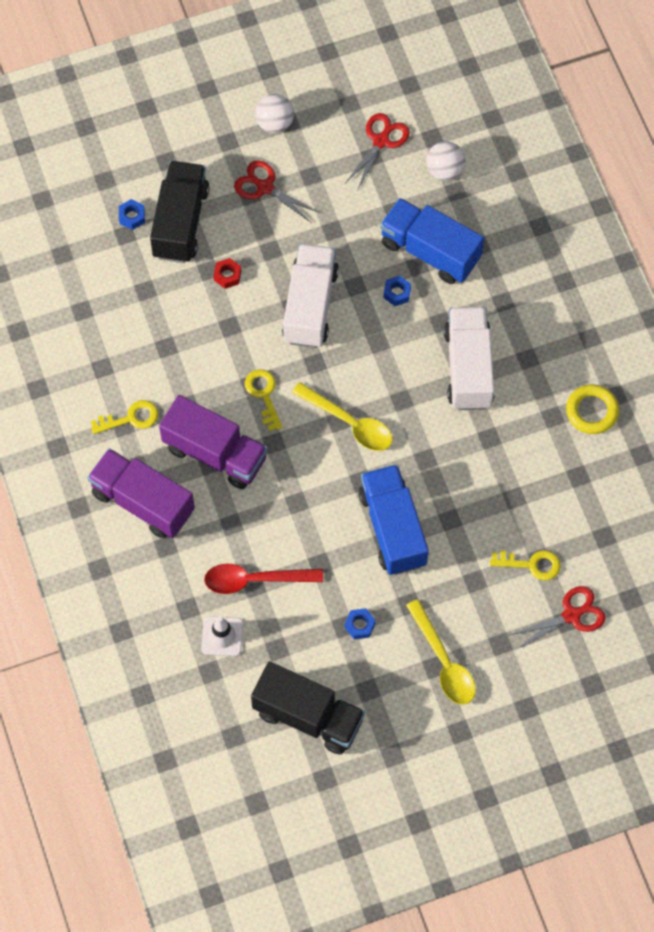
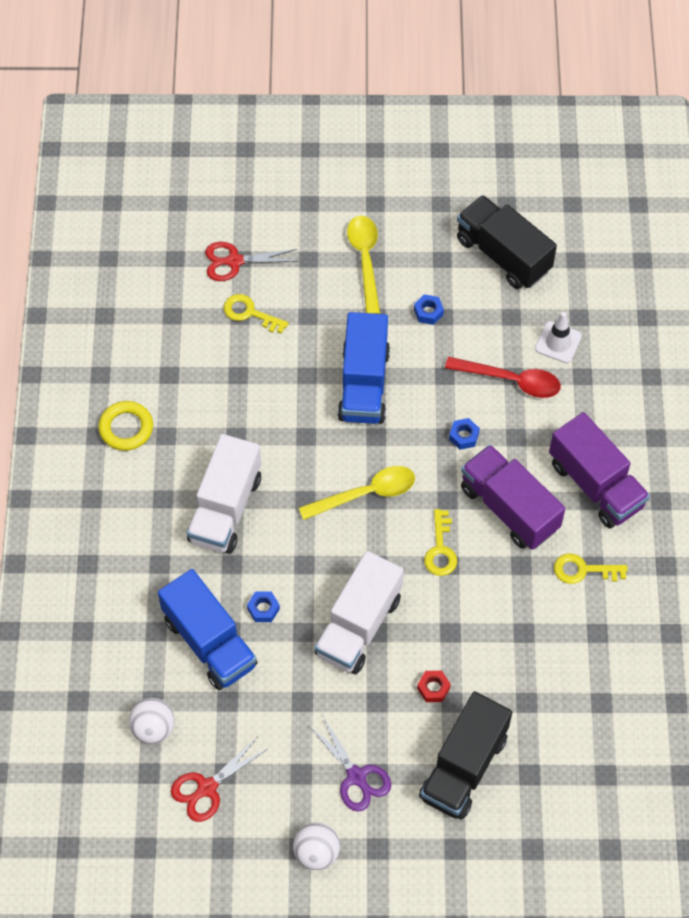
camera: 160 degrees left, 5 degrees down
blue nut [119,199,145,230] -> blue nut moved to [449,418,480,450]
red scissors [234,160,320,223] -> purple scissors [310,715,391,812]
yellow spoon [292,382,392,451] -> yellow spoon turned 105 degrees clockwise [299,466,415,520]

